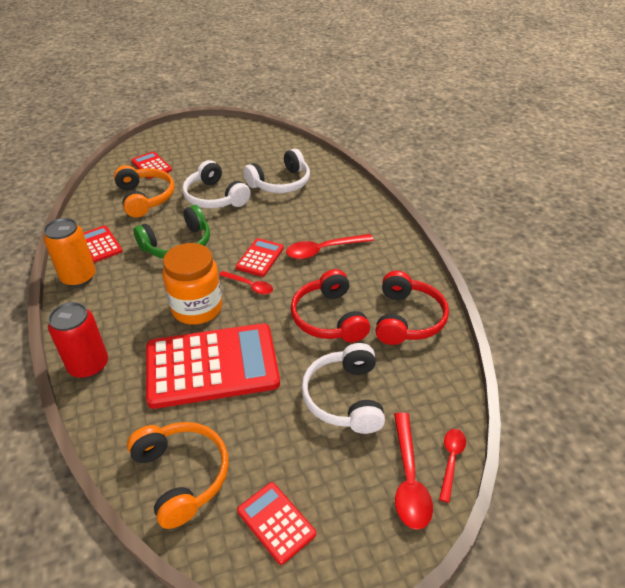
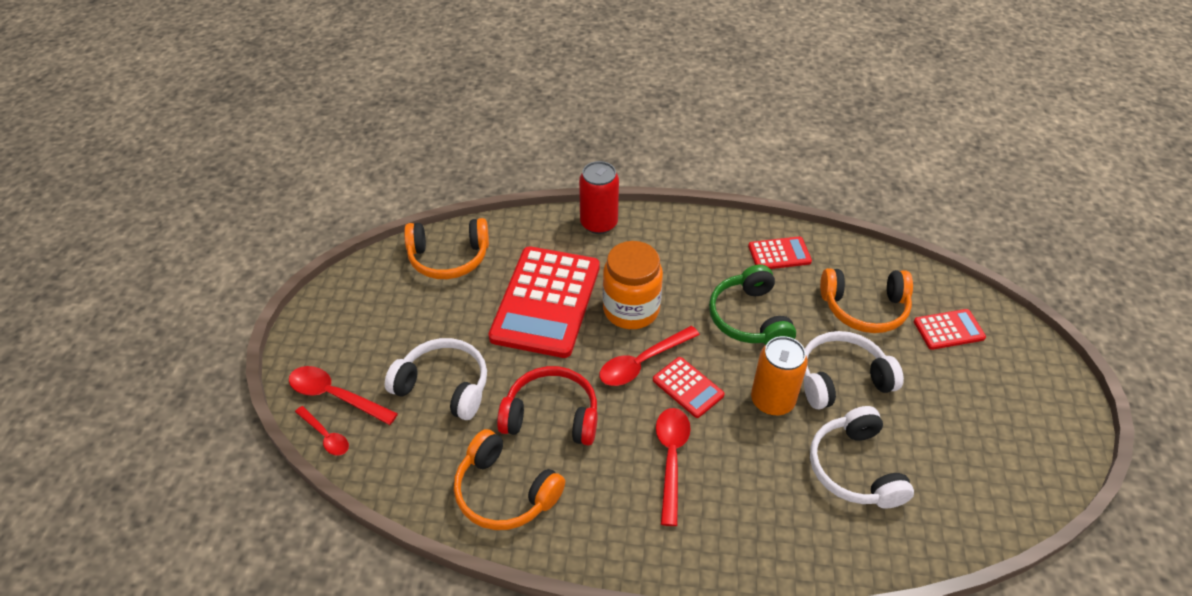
camera: 115 degrees right, 5 degrees up
orange can [43,218,96,287] -> orange can moved to [751,336,808,415]
red spoon [219,271,273,295] -> red spoon [600,326,700,386], size x1.59
red calculator [237,482,316,565] -> none
red headphones [376,271,449,345] -> orange headphones [454,429,565,530]

